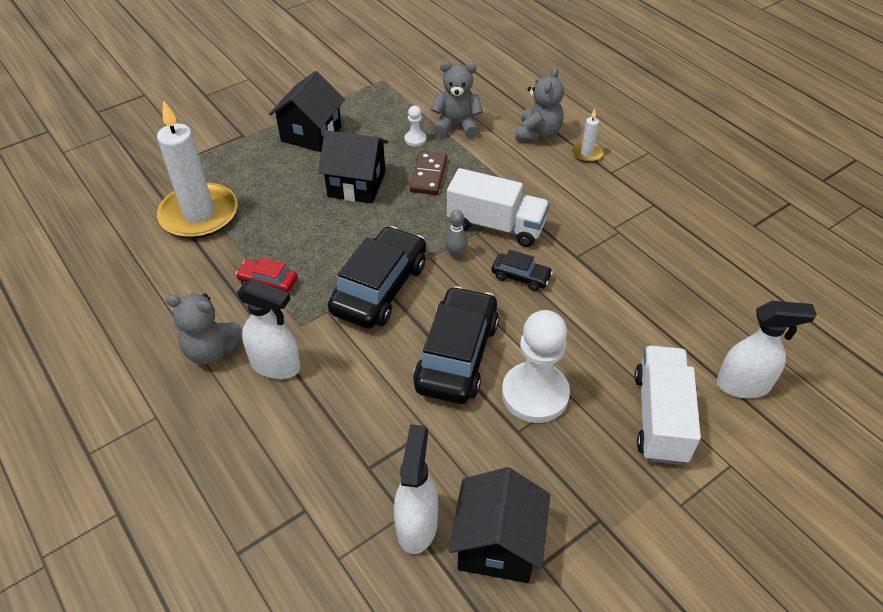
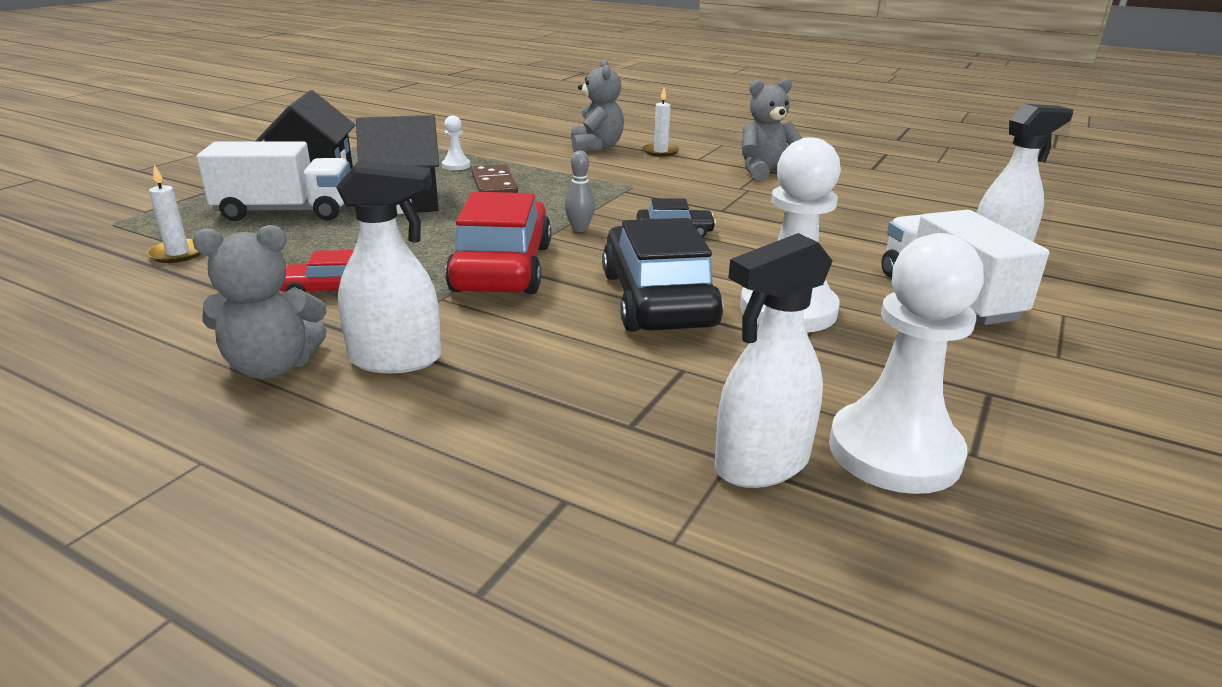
camera: 25 degrees left, 20 degrees down
white candle [157,100,238,239] -> white candle [147,165,201,263], size x0.43
black car [328,226,426,329] -> red car [445,192,551,294]
white spray bottle [394,424,438,554] -> white spray bottle turned 105 degrees counterclockwise [714,233,832,488]
grey teddy bear [431,61,483,138] -> grey teddy bear moved to [742,78,802,180]
white truck [447,168,550,247] -> white truck moved to [197,141,350,221]
black house [449,467,550,583] -> white pawn [829,233,984,494]

